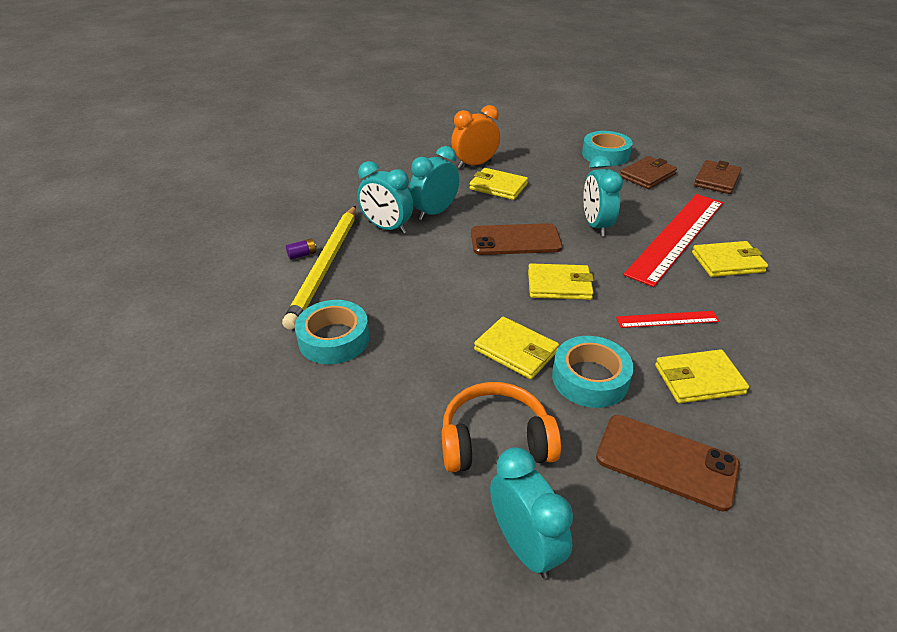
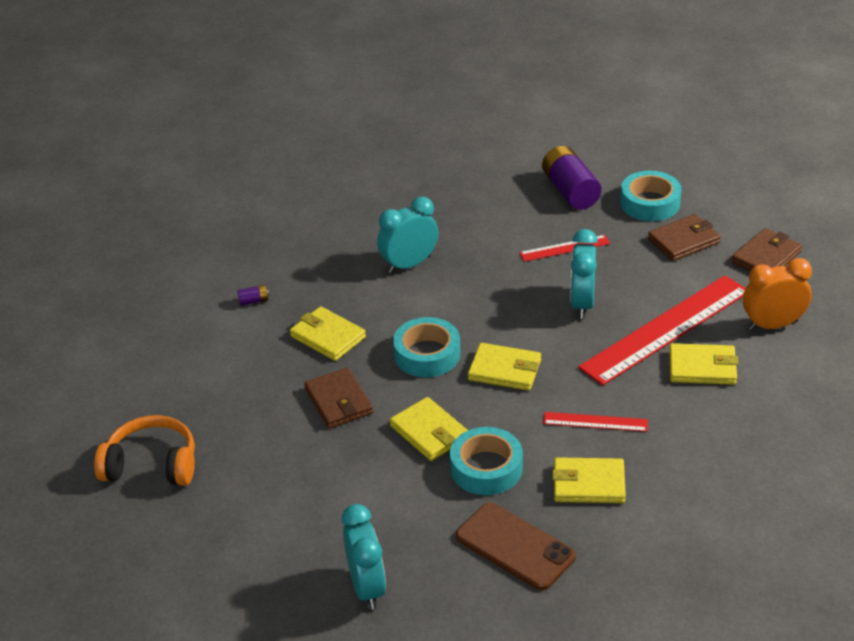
camera: 15 degrees right, 0 degrees up
yellow pencil [282,205,356,330] -> none
turquoise tape [295,300,369,364] -> turquoise tape moved to [393,317,460,377]
turquoise clock [357,161,413,234] -> none
orange headphones [442,382,561,472] -> orange headphones moved to [94,415,195,486]
orange clock [451,105,500,168] -> orange clock moved to [743,258,812,330]
yellow wallet [469,168,528,200] -> yellow wallet moved to [290,306,366,361]
brown phone [471,223,562,255] -> none
none -> brown wallet [304,367,373,428]
none -> red ruler [520,235,610,262]
none -> purple battery [542,146,602,210]

